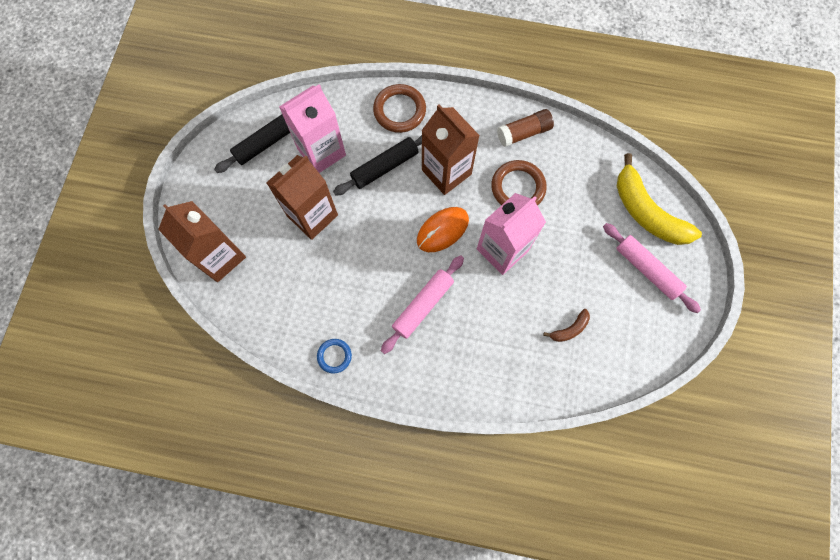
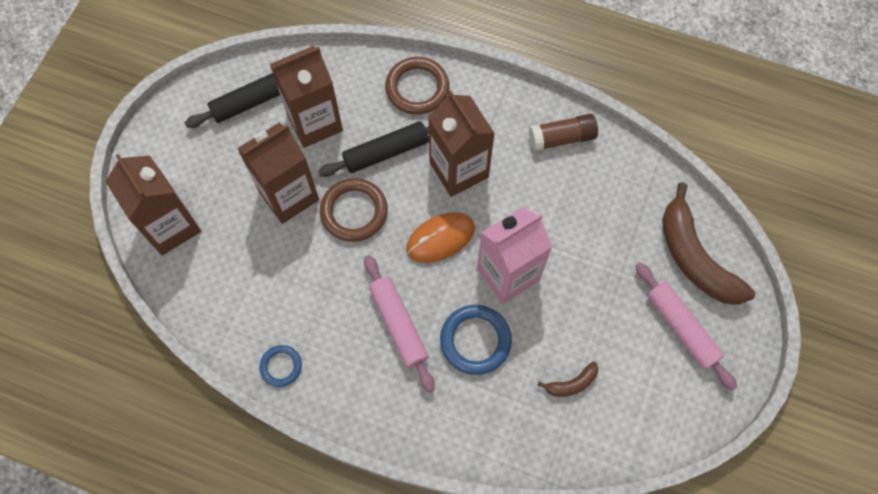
camera: 10 degrees right, 5 degrees down
pink carton [279,84,346,173] -> brown carton [270,46,343,148]
pink rolling pin [381,255,464,354] -> pink rolling pin turned 75 degrees counterclockwise [364,255,435,392]
brown ring [491,160,547,206] -> brown ring moved to [320,178,388,242]
yellow banana [617,153,702,245] -> brown banana [662,182,755,305]
none -> blue ring [440,305,512,375]

